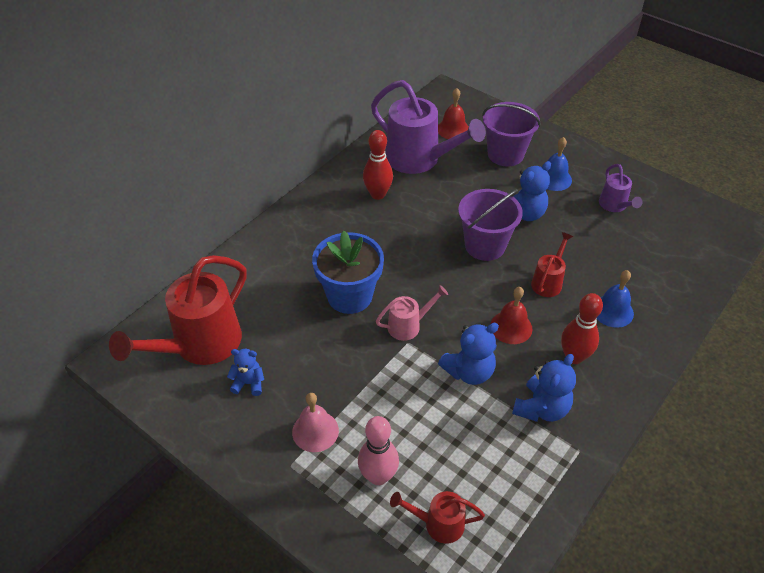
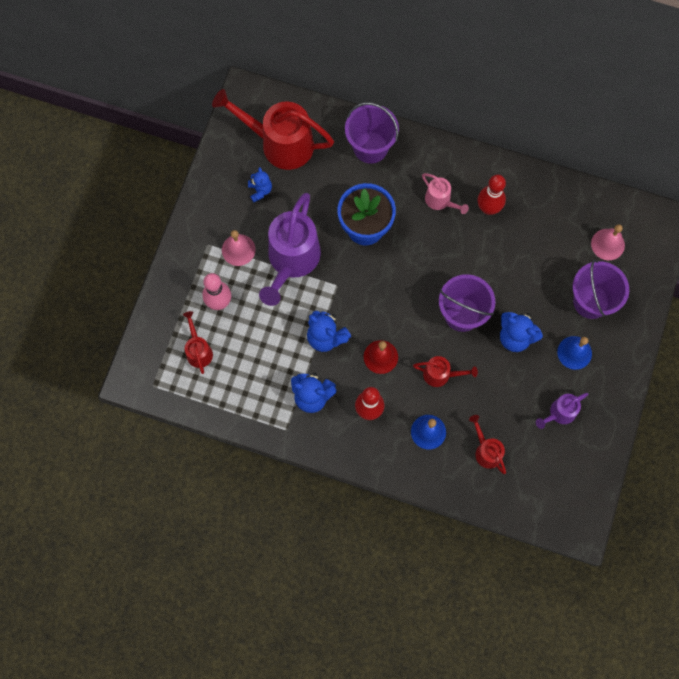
camera: 70 degrees right, 25 degrees up
purple watering can [371,80,486,174] -> purple watering can moved to [259,193,321,306]
pink watering can [376,285,448,341] -> pink watering can moved to [422,173,469,214]
red bell [438,88,469,139] -> pink bell [591,224,625,260]
none -> purple bucket [345,102,399,164]
none -> red watering can [469,415,506,474]

